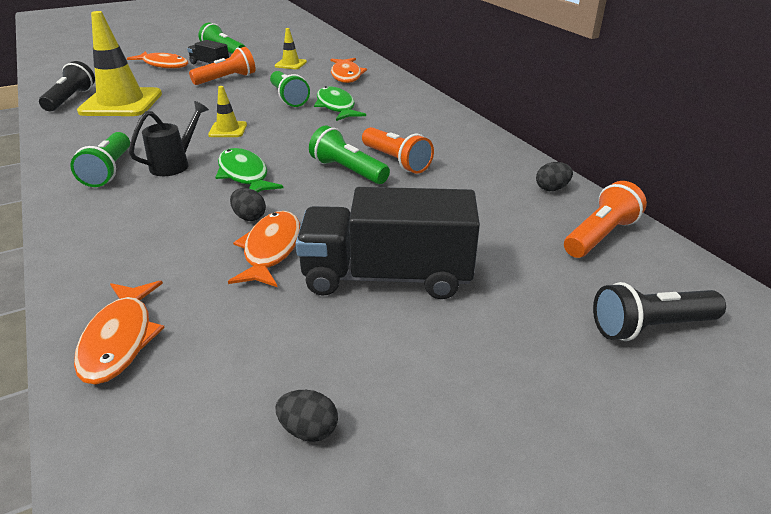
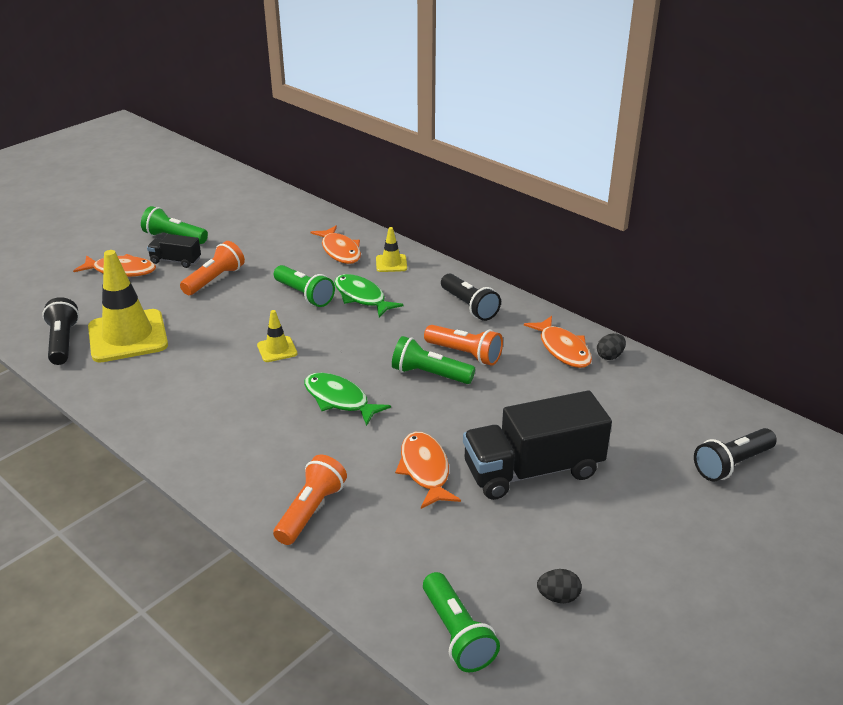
camera: 20 degrees left, 0 degrees up
green flashlight [70,132,130,187] -> green flashlight moved to [423,572,500,672]
orange fish [74,281,165,385] -> orange fish moved to [524,316,592,368]
black watering can [129,101,209,176] -> none
black egg [230,188,266,221] -> none
yellow traffic cone [275,28,307,69] -> yellow traffic cone moved to [376,227,407,272]
orange flashlight [564,181,647,258] -> orange flashlight moved to [273,455,347,545]
none -> black flashlight [441,274,501,321]

